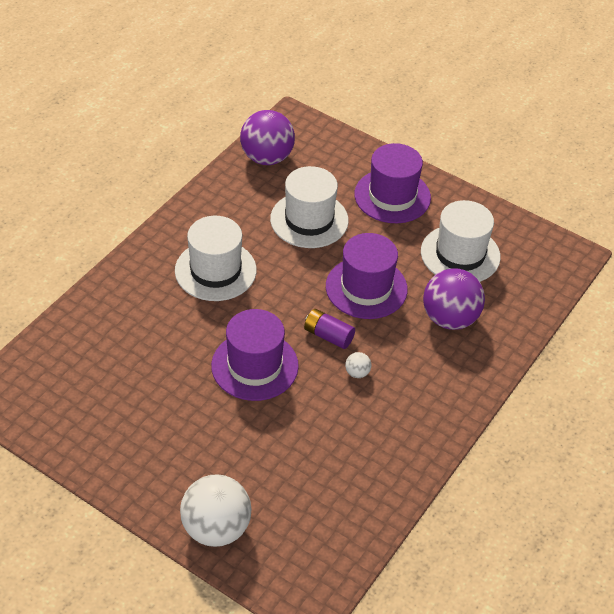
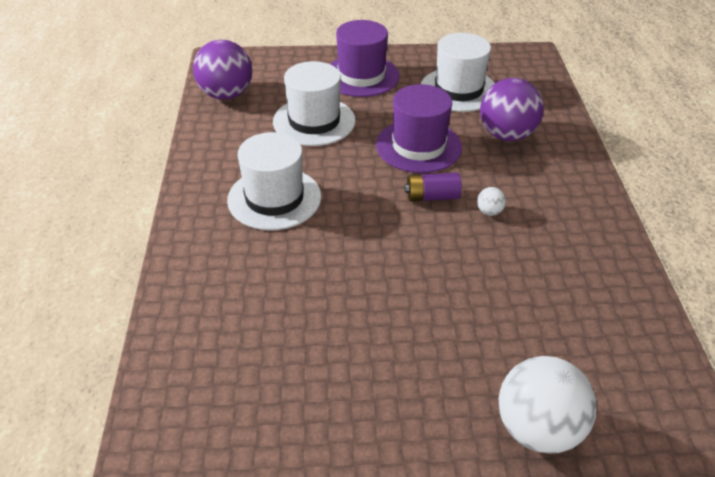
camera: 35 degrees left, 5 degrees down
purple hat [211,309,299,401] -> none

